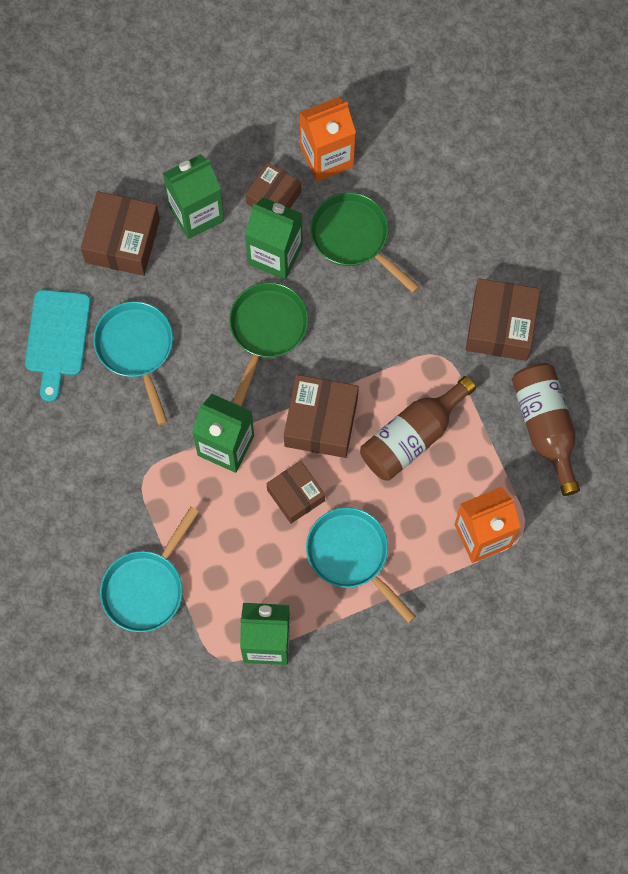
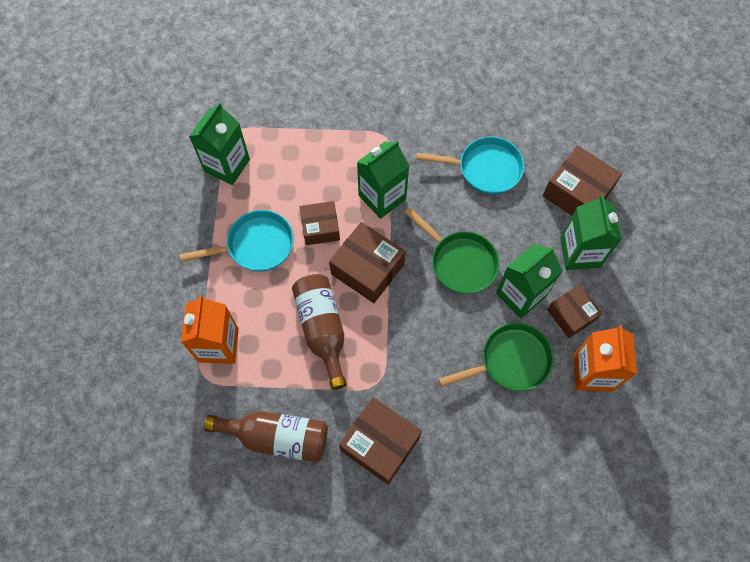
camera: 115 degrees right, 5 degrees down
turquoise cutting board [25,290,91,402] -> none
turquoise pan [100,507,199,632] -> none

